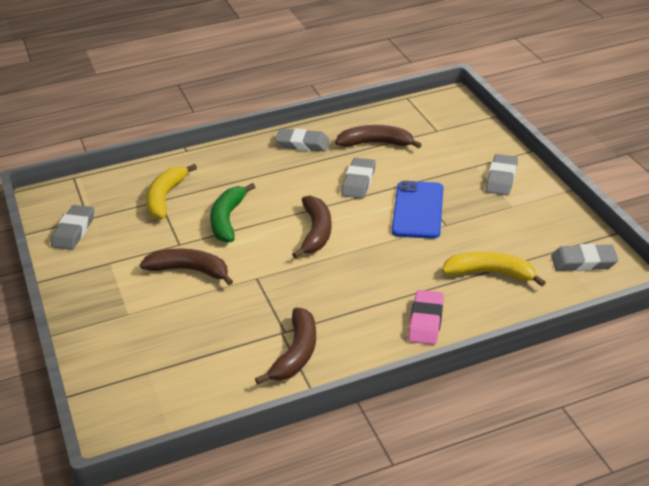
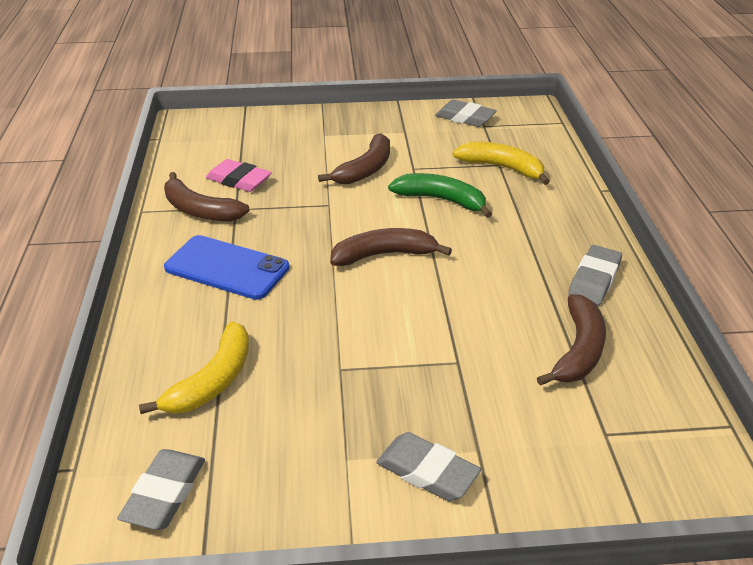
camera: 105 degrees right, 0 degrees up
brown banana [292,195,332,259] -> brown banana turned 150 degrees clockwise [330,228,452,266]
grey eraser [341,158,376,199] -> none
blue phone [392,181,443,239] -> blue phone moved to [164,235,289,300]
pink eraser [408,290,444,345] -> pink eraser moved to [206,159,272,192]

